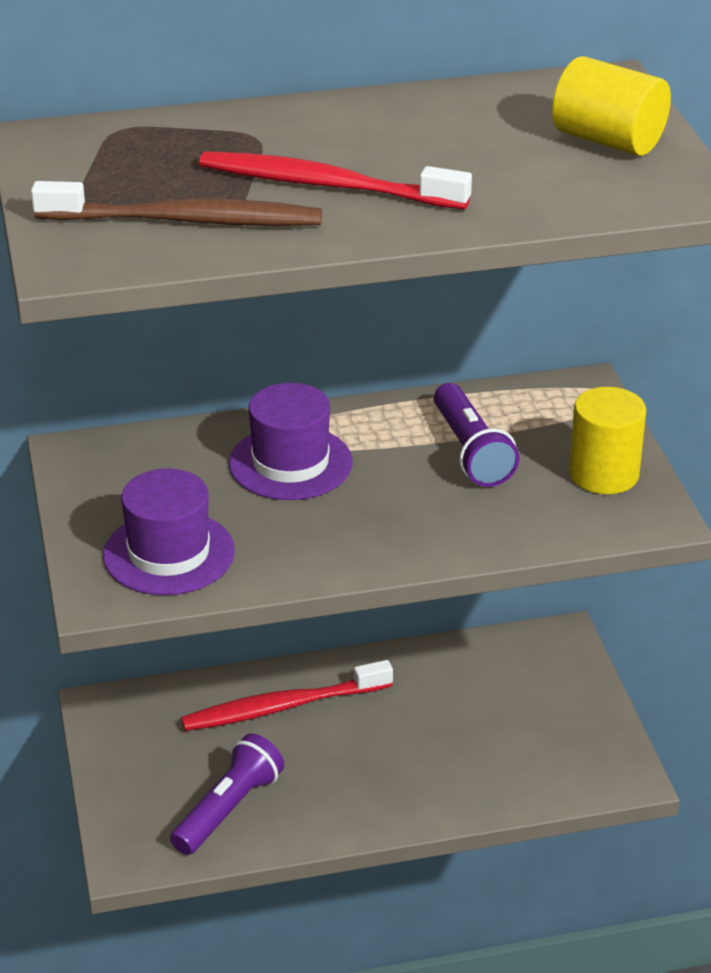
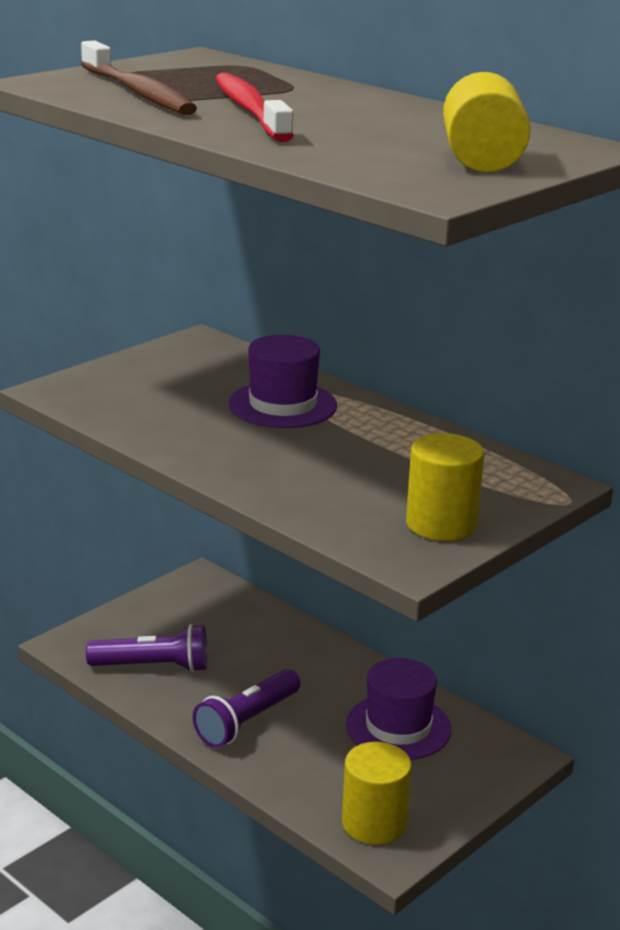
camera: 55 degrees right, 10 degrees down
purple hat [103,468,235,595] -> purple hat moved to [346,658,451,760]
red toothbrush [181,660,393,731] -> none
purple flashlight [434,383,519,487] -> purple flashlight moved to [193,669,300,748]
none -> yellow cylinder [342,742,412,845]

